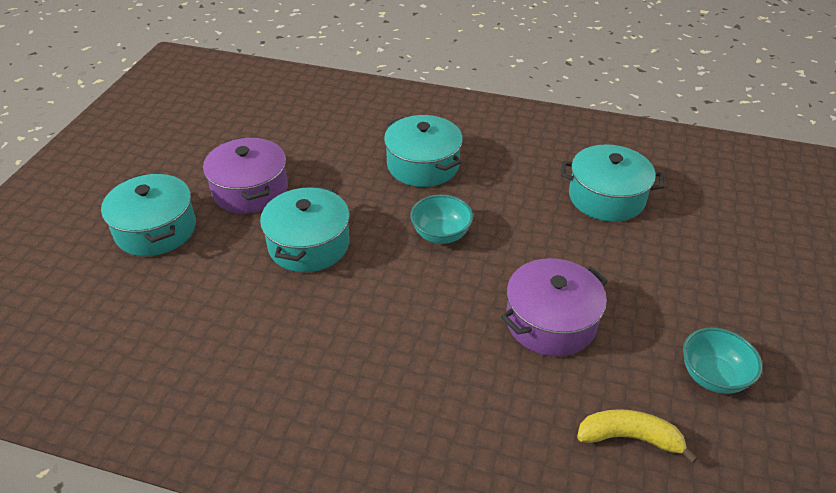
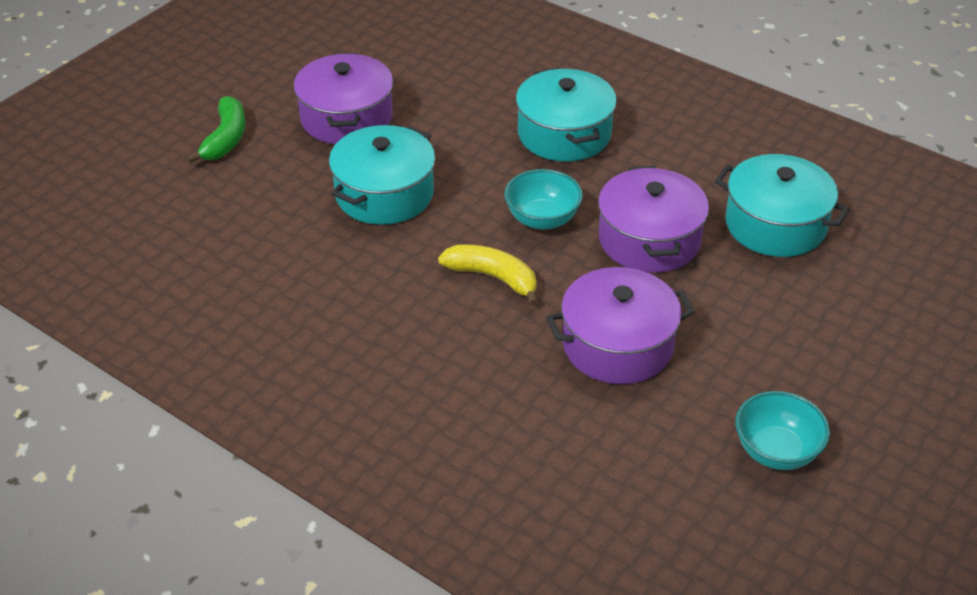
camera: 20 degrees right, 0 degrees up
turquoise pot [101,174,196,256] -> green banana [187,96,245,163]
yellow banana [577,409,698,464] -> yellow banana moved to [438,244,539,306]
none -> purple pot [598,166,709,273]

